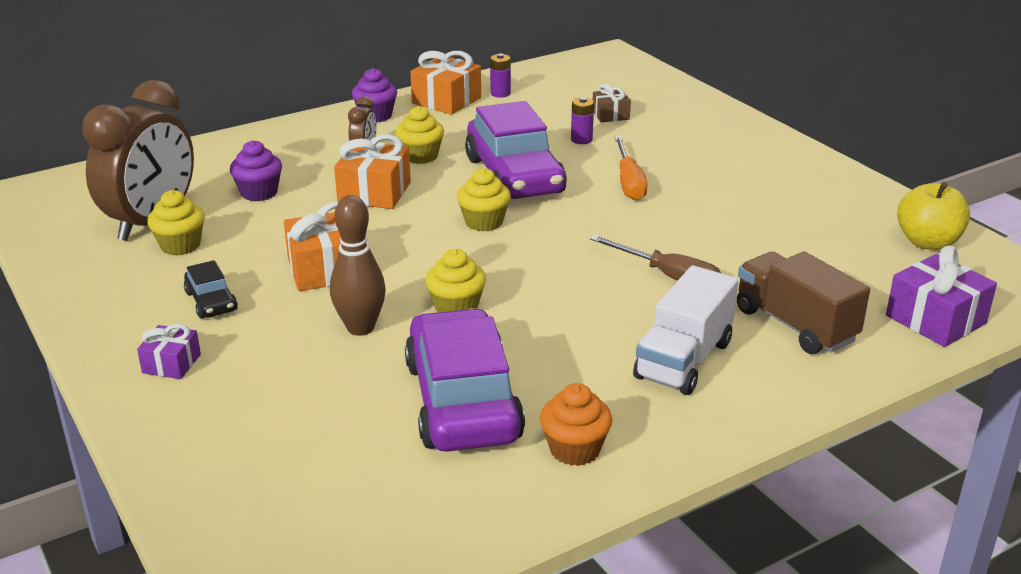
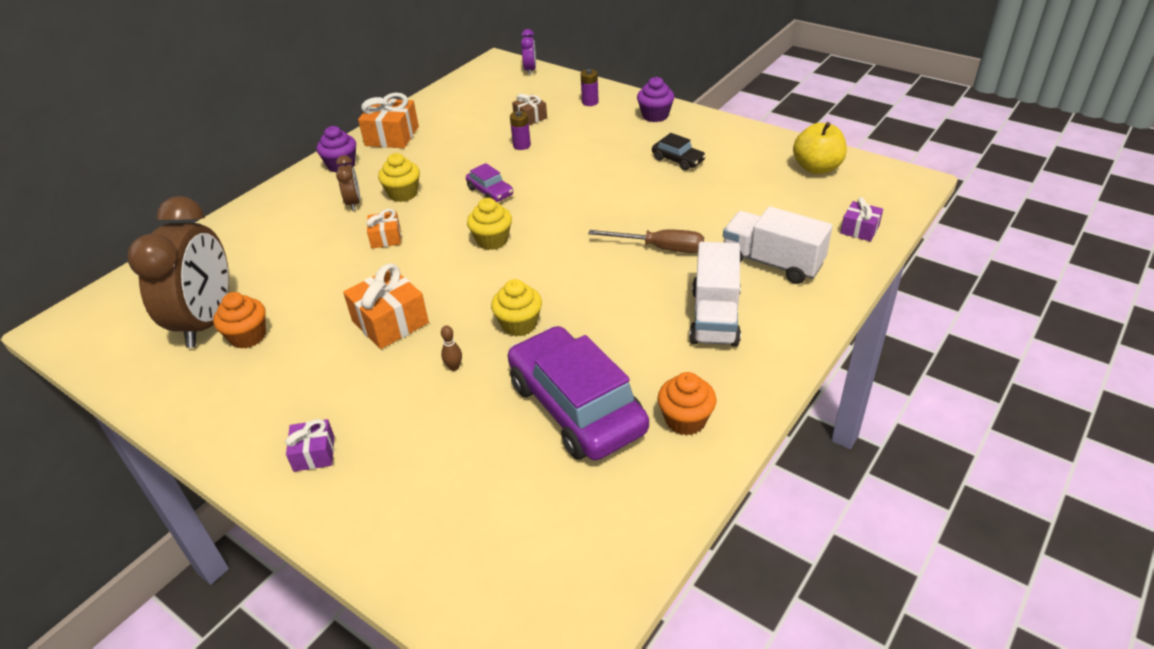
camera: 20 degrees left, 10 degrees up
yellow cupcake [147,190,205,255] -> orange cupcake [213,292,266,349]
black car [184,260,238,319] -> black car moved to [652,133,706,171]
purple cupcake [230,140,282,201] -> purple cupcake moved to [637,77,675,122]
brown bowling pin [330,195,386,336] -> brown bowling pin [441,325,462,371], size x0.44
orange gift [334,134,411,209] -> orange gift [366,209,401,249], size x0.58
purple car [465,101,567,199] -> purple car [466,163,513,202], size x0.45
purple battery [490,53,511,98] -> purple battery moved to [581,69,599,106]
orange screwdriver [615,136,647,200] -> none
brown truck [737,252,870,354] -> white truck [723,207,832,284]
purple gift [886,246,997,347] -> purple gift [840,197,883,242], size x0.58
none -> purple clock [521,29,536,76]

